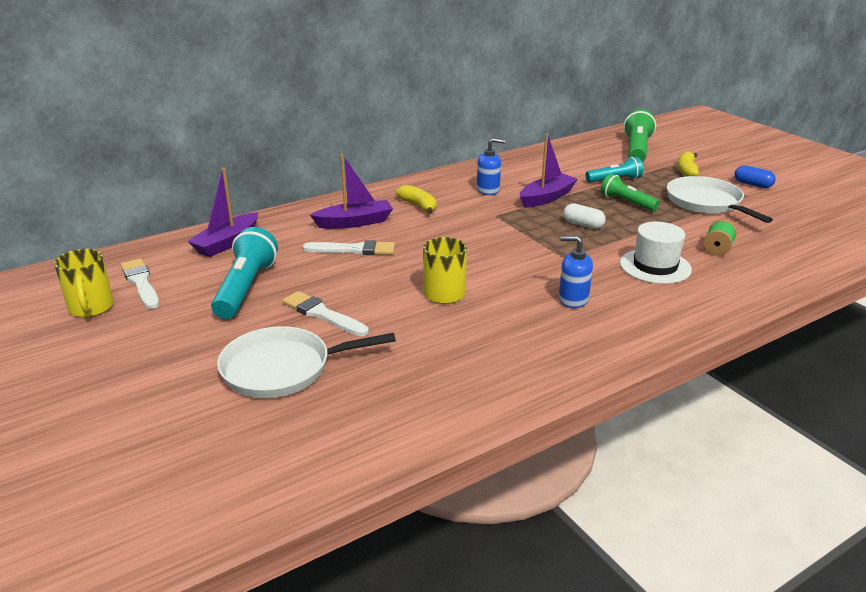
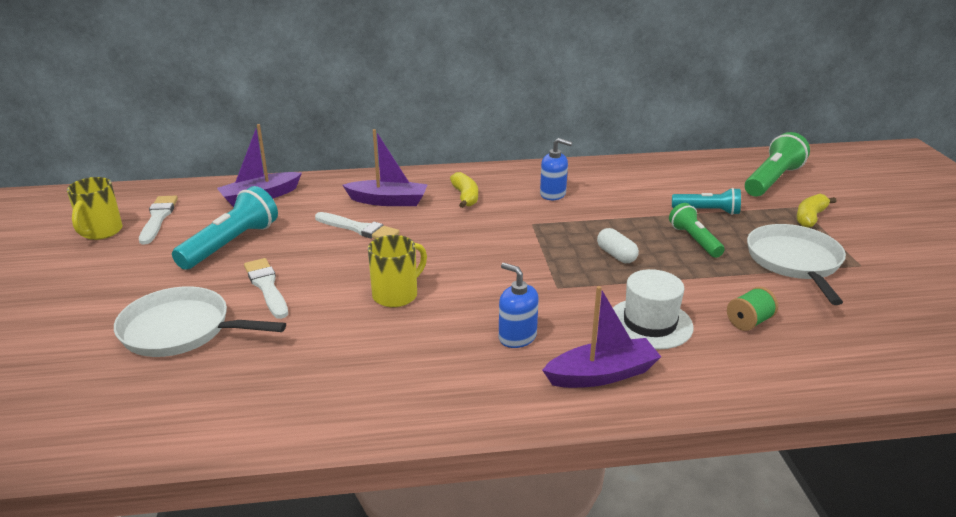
camera: 25 degrees right, 0 degrees up
purple boat [520,134,578,208] -> purple boat moved to [542,286,661,388]
blue capsule [734,165,776,188] -> none

